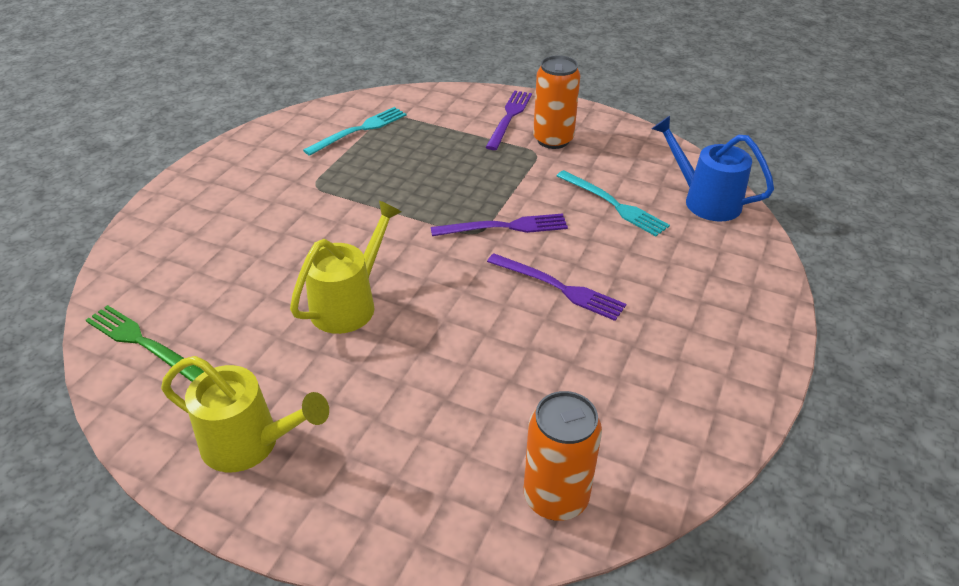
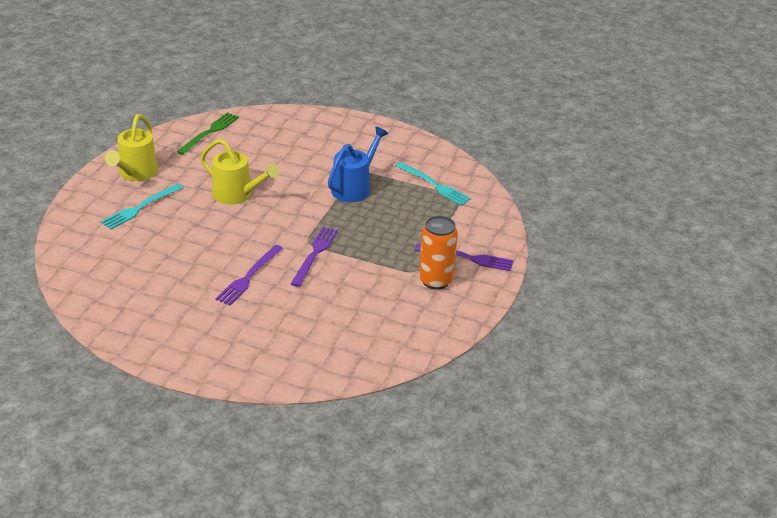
camera: 85 degrees right, 5 degrees down
purple fork [431,213,568,236] -> purple fork turned 150 degrees counterclockwise [291,227,338,287]
orange can [524,391,602,521] -> none
turquoise fork [557,170,670,236] -> turquoise fork moved to [101,184,183,229]
blue watering can [652,116,774,222] -> blue watering can moved to [328,126,389,202]

